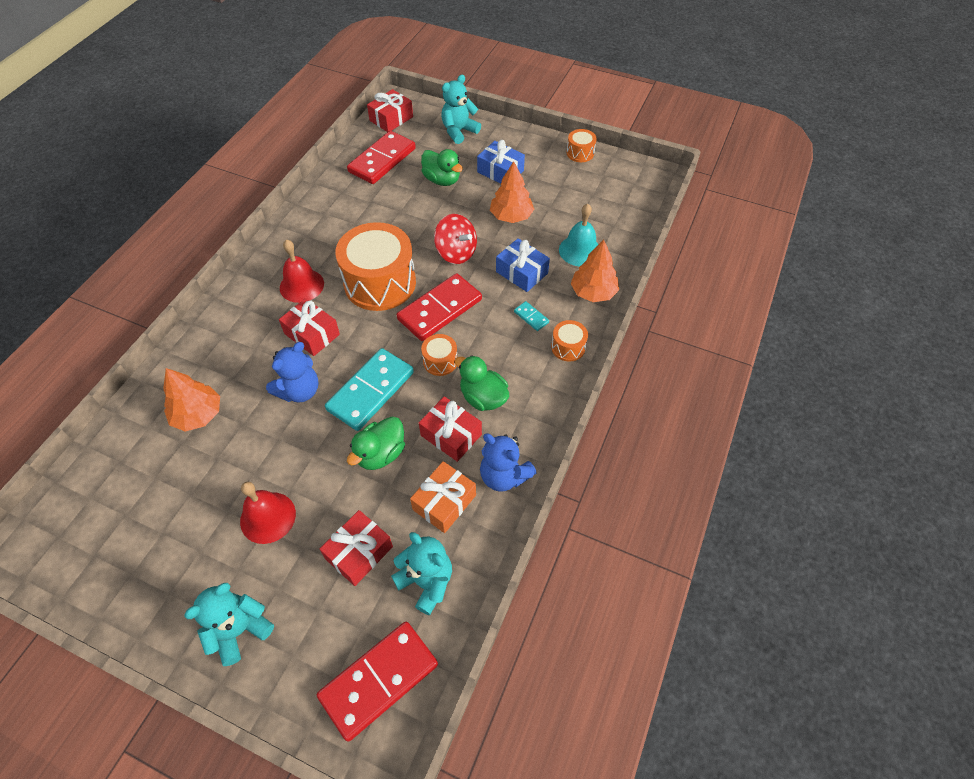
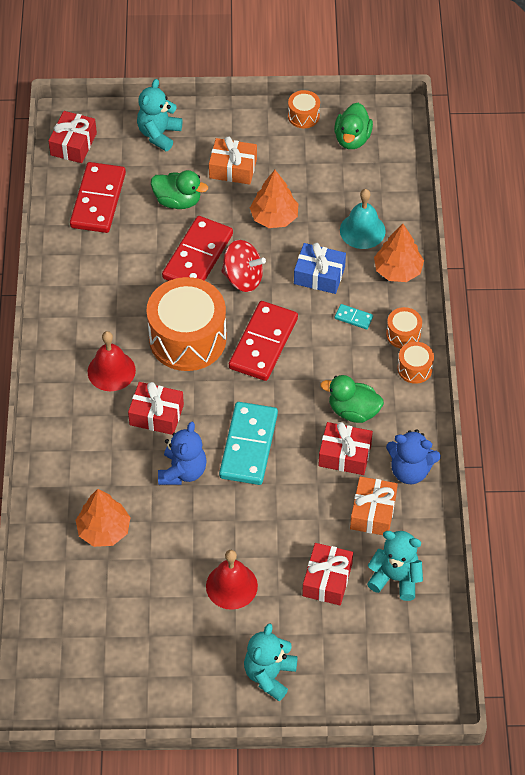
camera: 25 degrees left, 0 degrees up
red domino [317,622,438,742] -> red domino moved to [162,216,233,281]
green duck [347,417,405,470] -> green duck moved to [334,103,373,149]
orange drum [421,334,457,376] -> orange drum moved to [398,342,434,384]
blue gift [477,140,525,184] -> orange gift [209,136,257,185]

